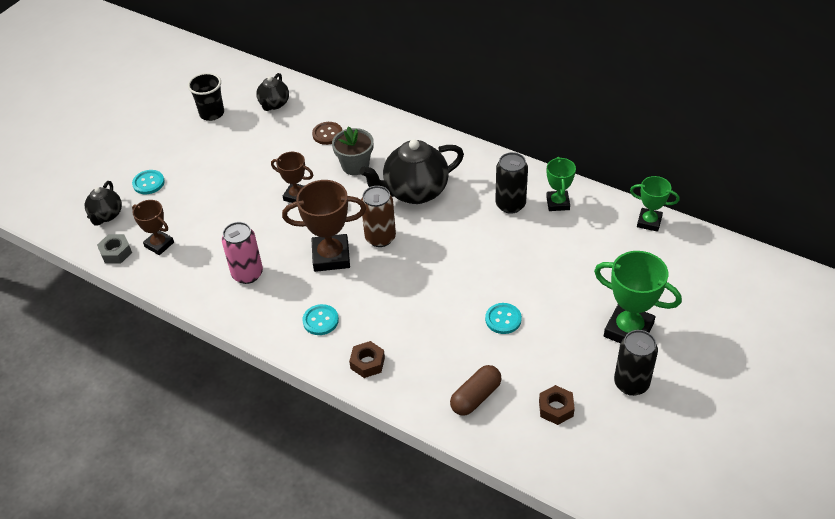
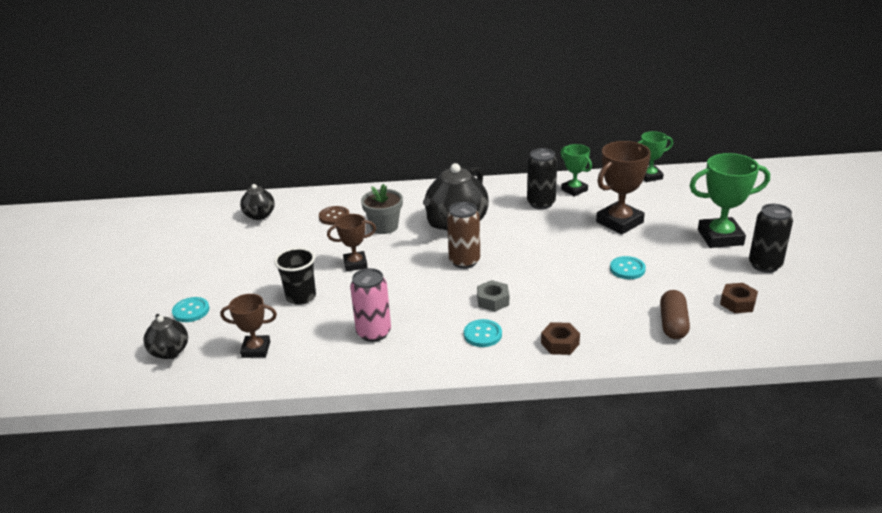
camera: 35 degrees left, 15 degrees down
grey nut [97,234,132,263] -> grey nut moved to [477,280,509,312]
black cup [188,73,224,121] -> black cup moved to [274,248,316,305]
brown trophy [282,180,366,272] -> brown trophy moved to [596,141,651,234]

